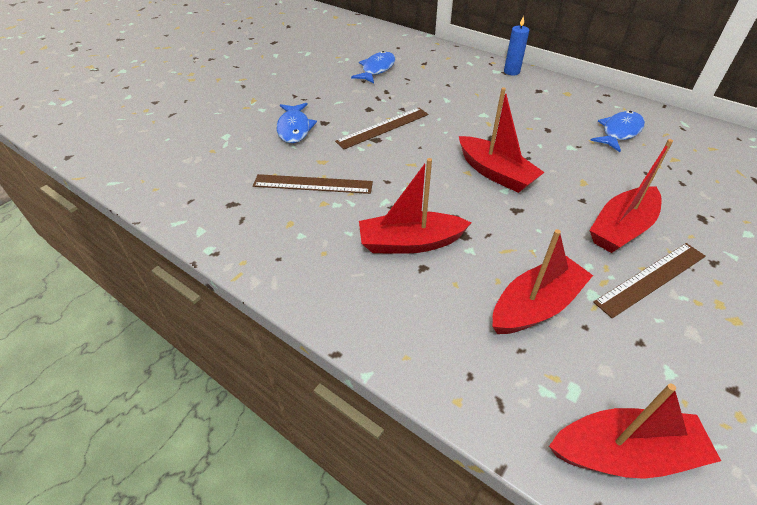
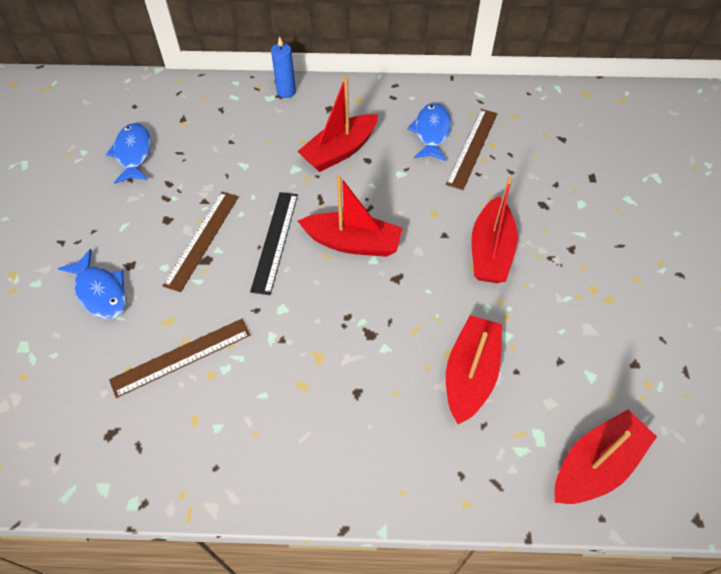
camera: 35 degrees left, 10 degrees up
red boat [359,158,471,254] -> red boat moved to [297,76,378,172]
brown ruler [593,243,706,319] -> brown ruler moved to [446,109,497,190]
none -> black ruler [250,192,298,295]

